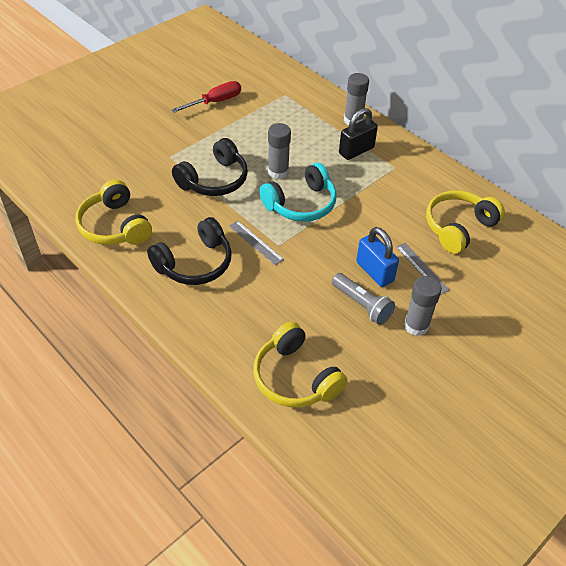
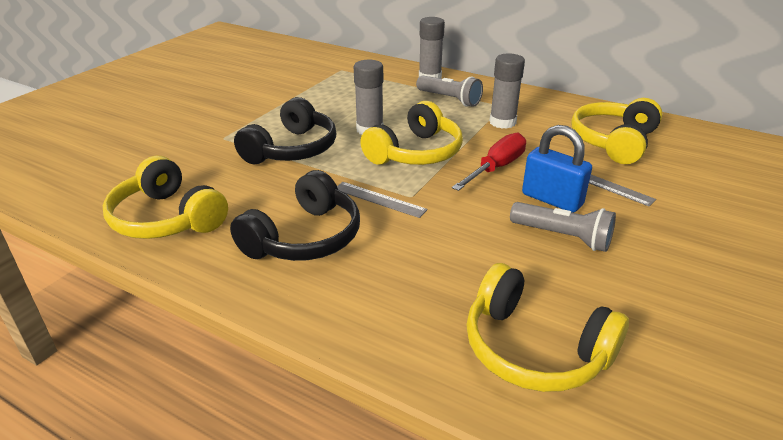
camera: 15 degrees left, 15 degrees down
red screwdriver [171,81,241,113] -> red screwdriver moved to [452,133,526,191]
turquoise headphones [259,163,337,222] -> yellow headphones [360,101,463,165]
black padlock [339,108,378,160] -> grey flashlight [416,75,483,107]
grey glue stick [404,276,442,336] -> grey glue stick moved to [489,53,525,129]

